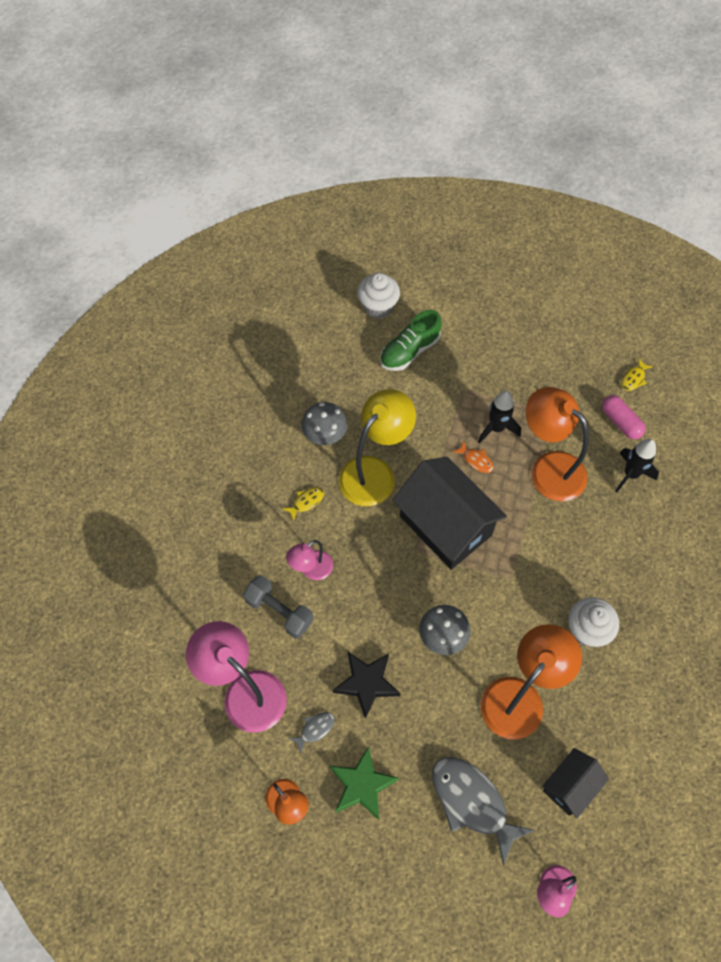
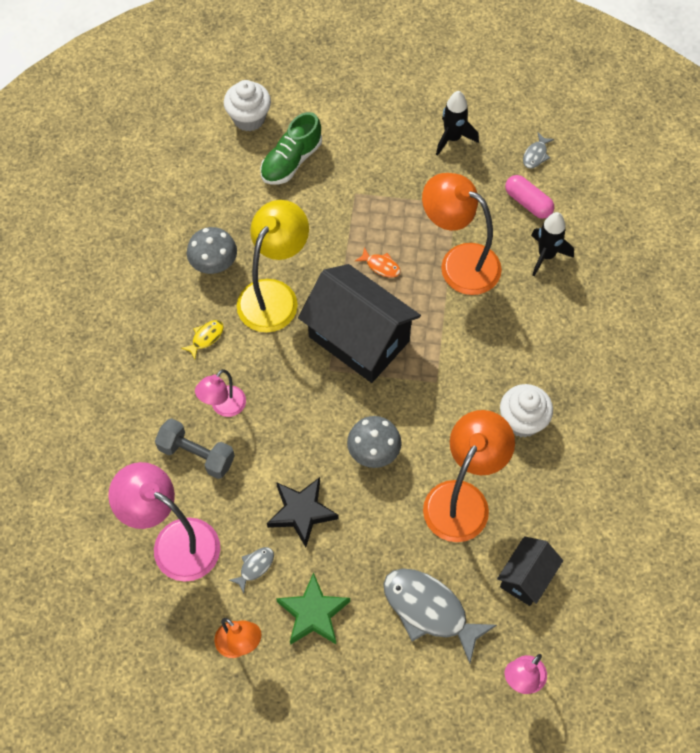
camera: 10 degrees left, 0 degrees up
black rocket [478,391,521,444] -> black rocket moved to [436,91,479,156]
yellow fish [621,358,653,391] -> grey fish [523,133,554,169]

